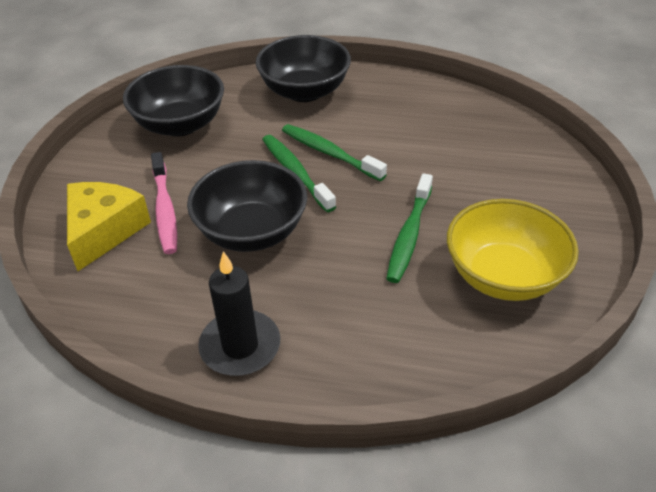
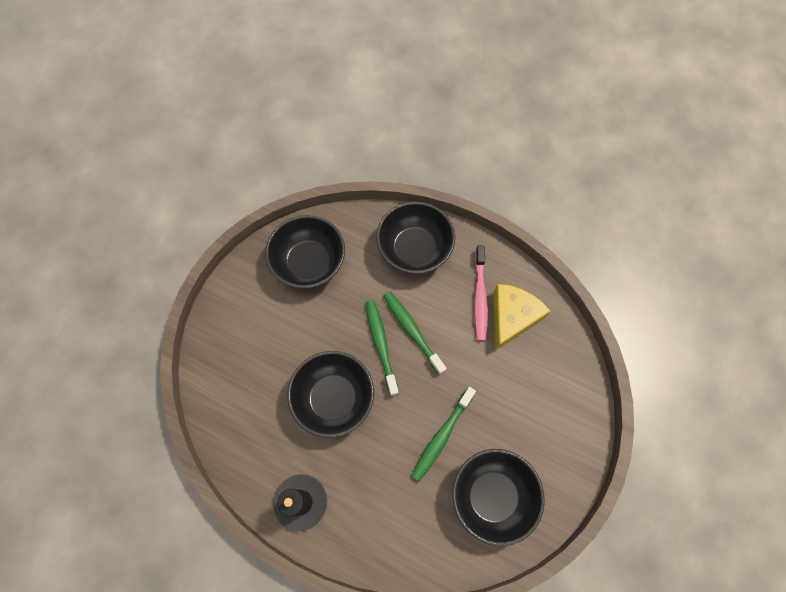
camera: 15 degrees right, 25 degrees up
yellow cheese [67,182,151,271] -> yellow cheese moved to [493,284,551,351]
pink toothbrush [151,152,177,254] -> pink toothbrush moved to [474,245,488,341]
yellow bowl [447,199,579,301] -> black bowl [452,449,545,546]

